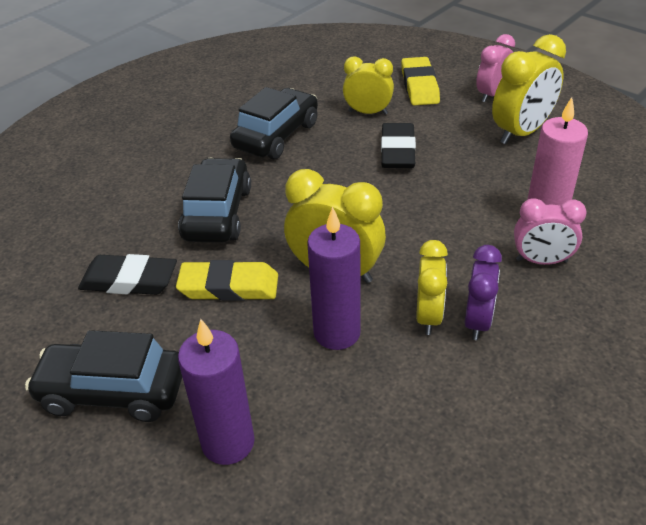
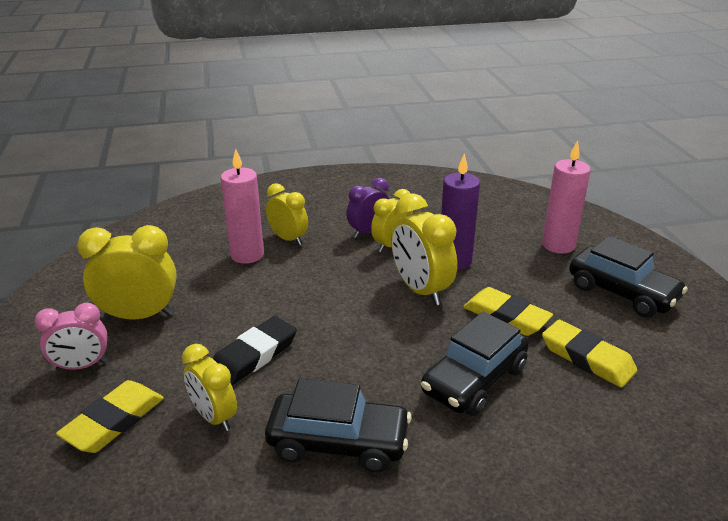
camera: 145 degrees left, 10 degrees down
black eraser [78,254,177,295] -> yellow eraser [542,320,637,388]
purple candle [178,319,255,465] -> pink candle [542,140,591,254]
black car [230,87,318,159] -> black car turned 150 degrees counterclockwise [265,378,412,473]
pink clock [514,198,587,265] -> yellow clock [266,183,308,245]

